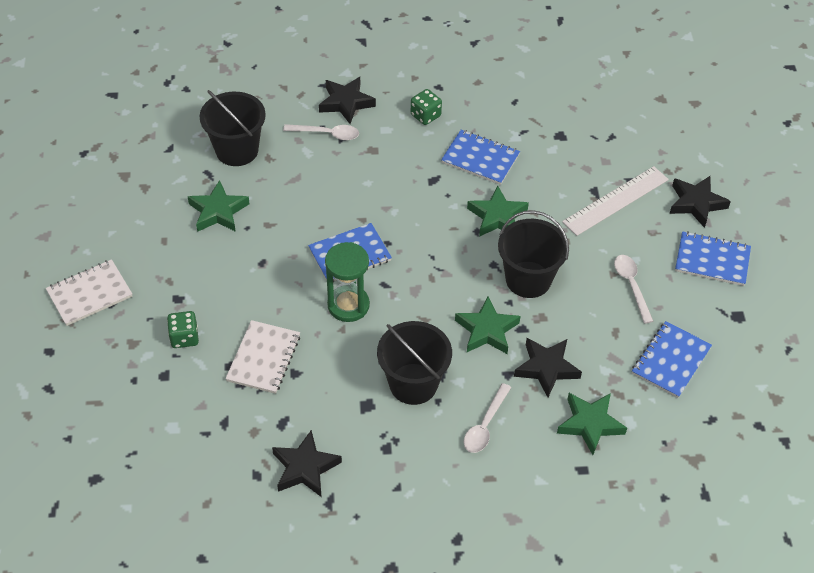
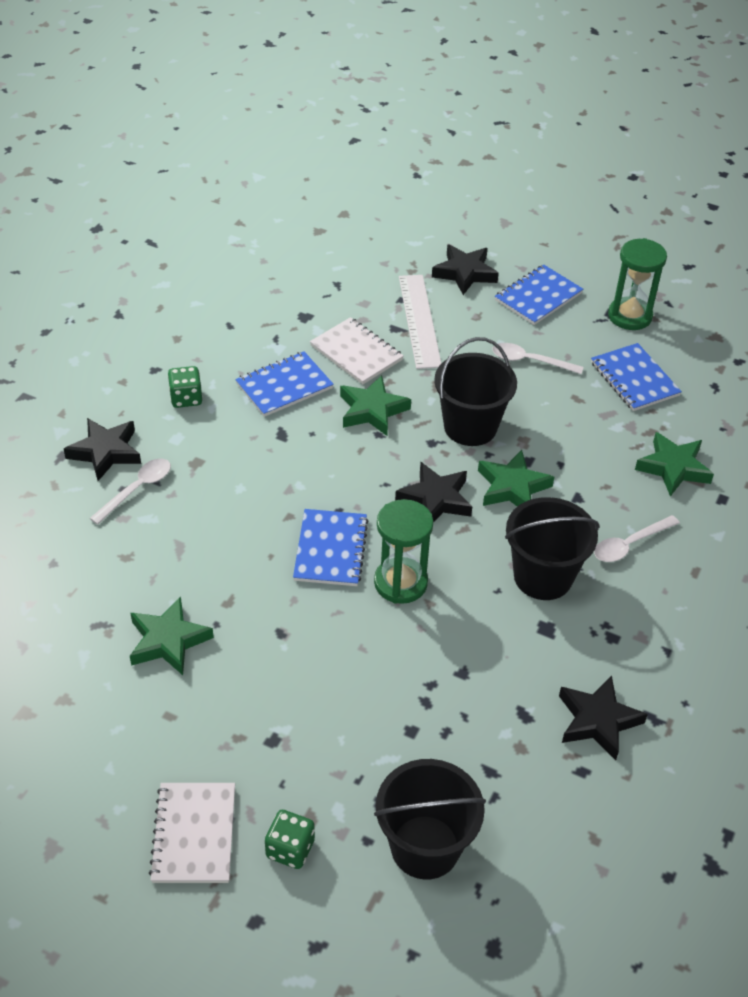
camera: 60 degrees left, 5 degrees down
green dice [167,311,199,348] -> green dice moved to [265,810,315,869]
black bucket [199,90,266,166] -> black bucket moved to [374,759,486,880]
white notebook [225,320,300,394] -> white notebook moved to [310,317,404,384]
white spoon [464,383,511,453] -> white spoon turned 90 degrees clockwise [594,515,680,562]
black star [514,338,582,397] -> black star moved to [395,462,472,523]
none -> green hourglass [608,238,667,330]

